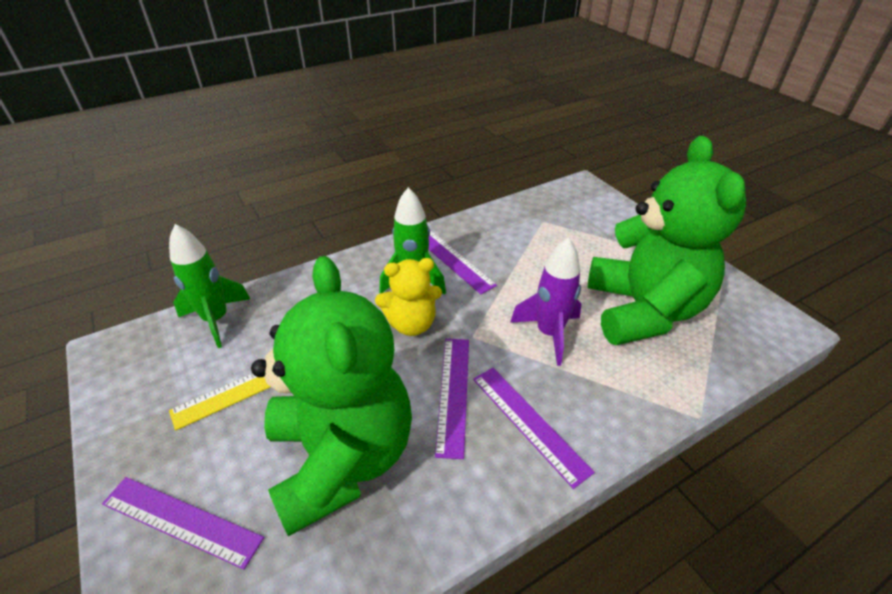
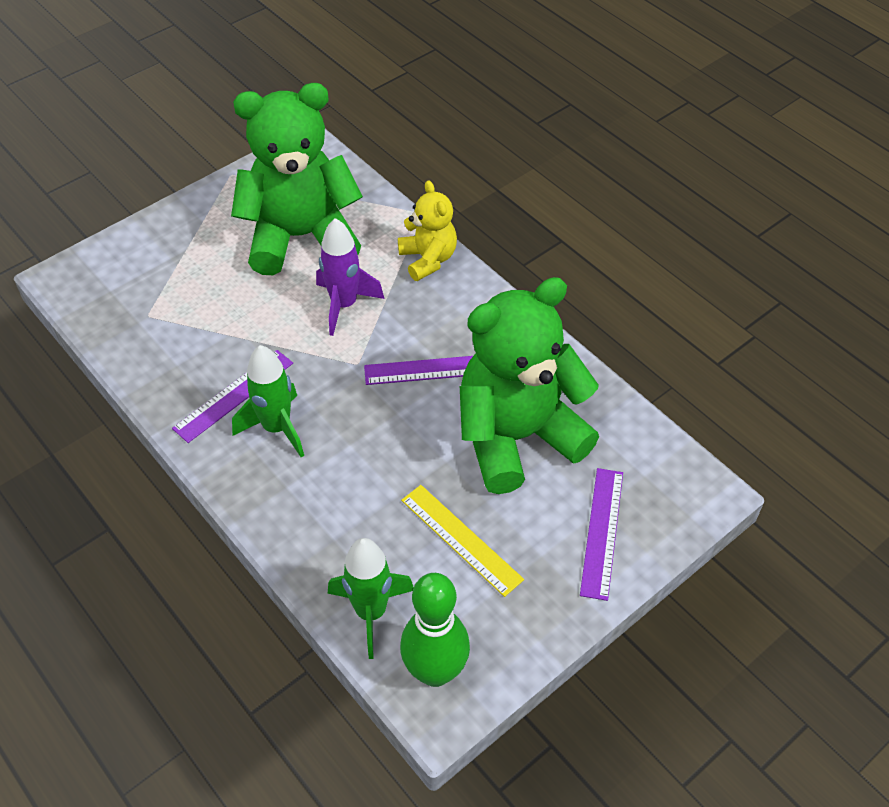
camera: 100 degrees left, 10 degrees up
yellow teddy bear [375,258,442,336] -> yellow teddy bear moved to [398,180,457,281]
purple ruler [473,368,595,489] -> none
none -> green bowling pin [400,573,470,687]

